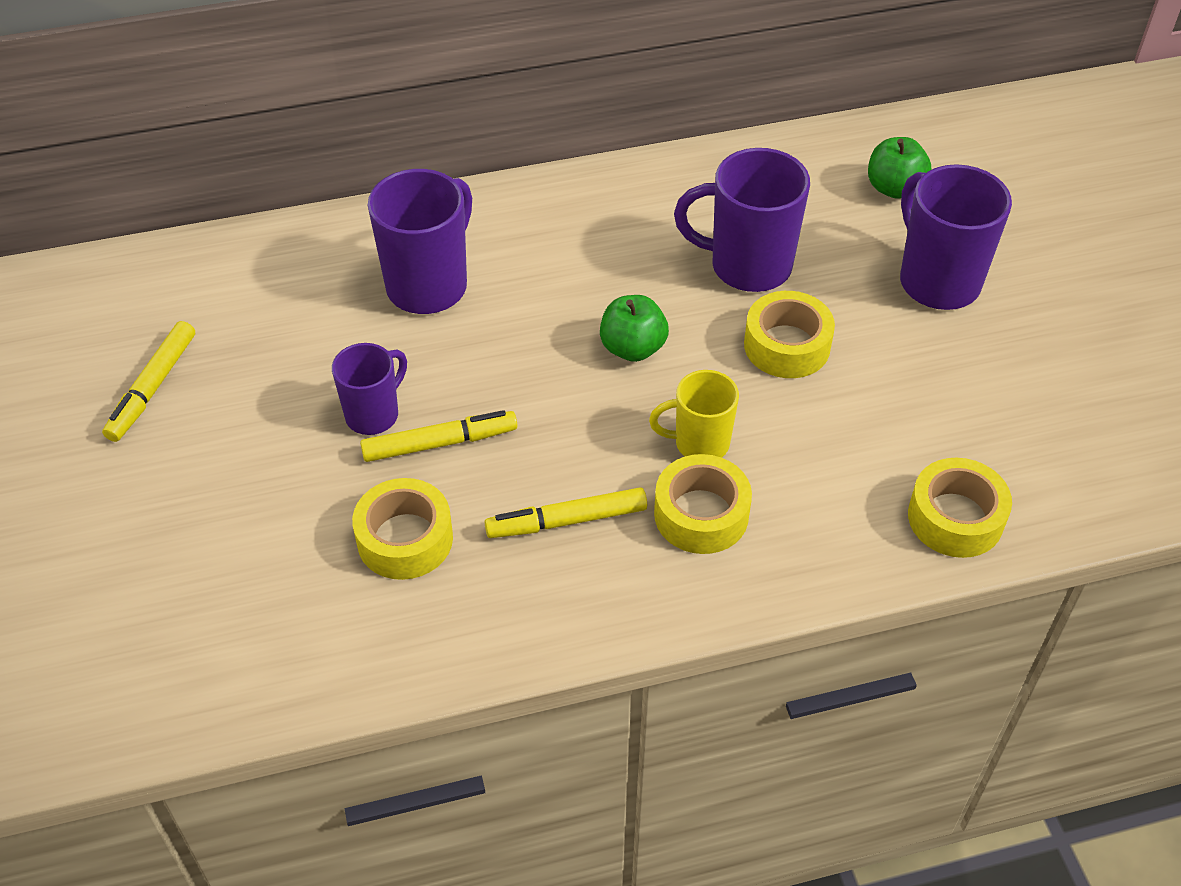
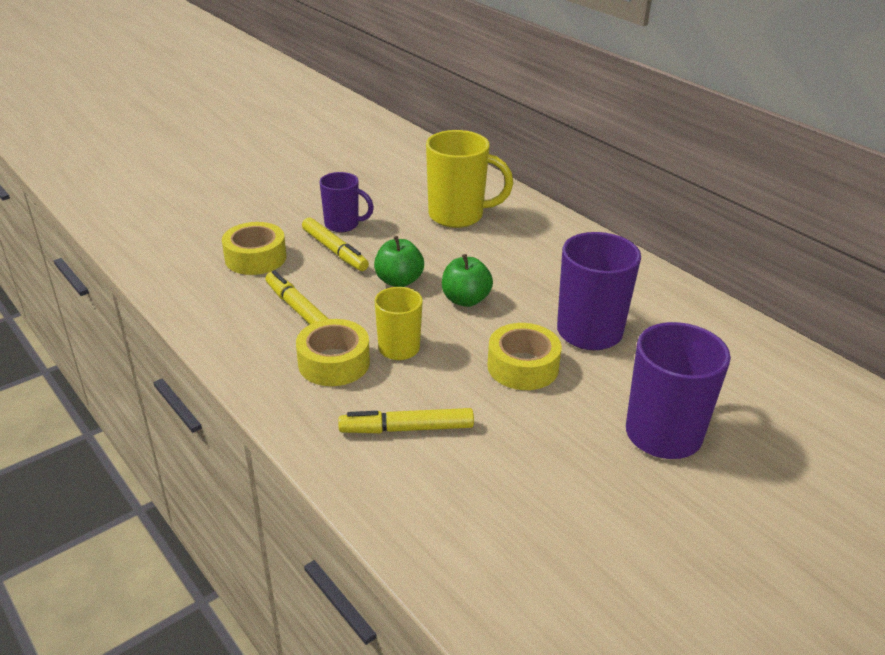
camera: 65 degrees right, 15 degrees down
yellow marker [102,321,195,442] -> yellow marker moved to [338,408,474,433]
purple mug [368,169,472,314] -> yellow mug [426,130,513,228]
green apple [868,137,931,199] -> green apple moved to [374,236,424,287]
yellow tape [908,458,1012,558] -> none

